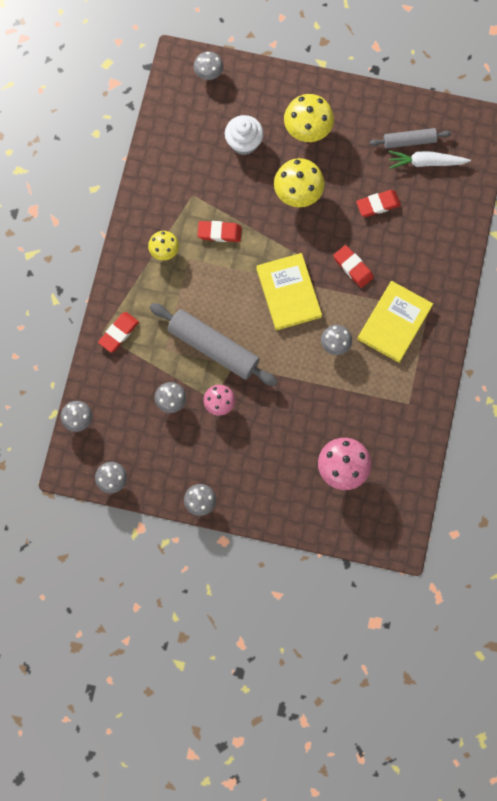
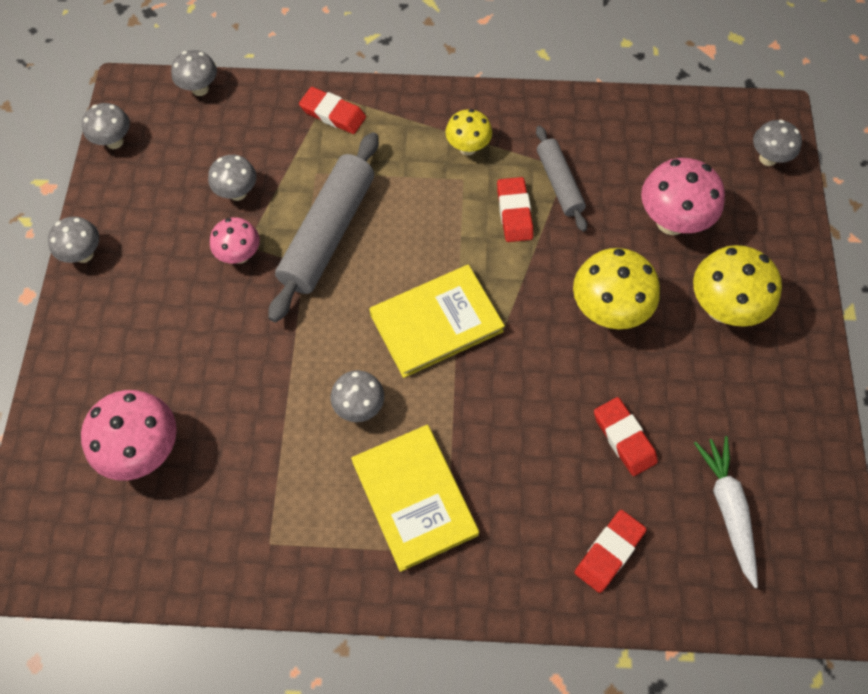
camera: 80 degrees right, 10 degrees down
white cupcake [225,115,264,155] -> pink mushroom [641,158,725,235]
red eraser [333,245,374,288] -> red eraser moved to [574,510,647,593]
yellow book [358,281,433,363] -> yellow book turned 45 degrees clockwise [351,425,479,572]
grey rolling pin [369,128,451,149] -> grey rolling pin moved to [536,126,587,232]

